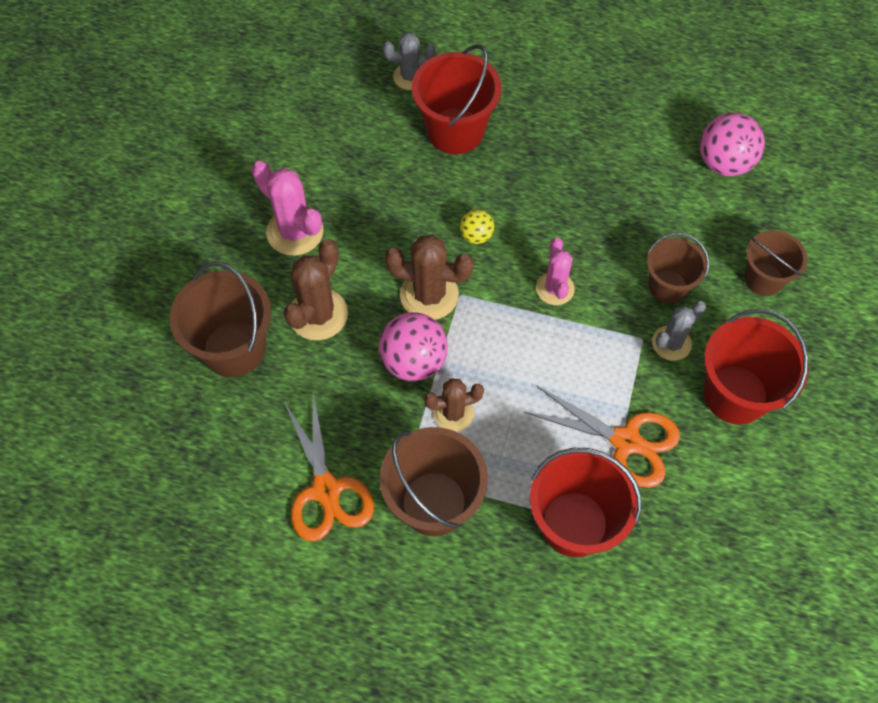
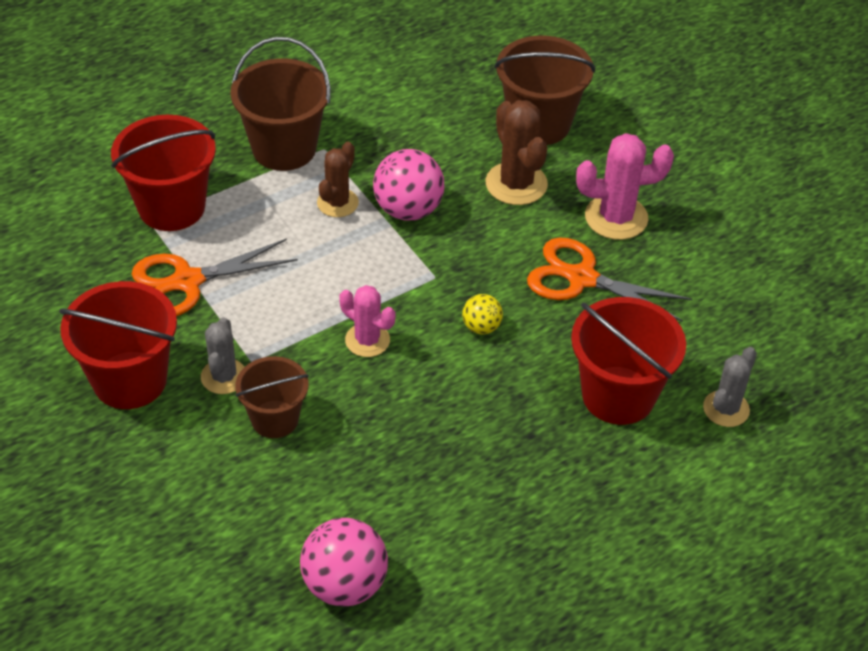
camera: 130 degrees right, 15 degrees down
orange scissors [284,392,374,542] -> orange scissors moved to [527,237,692,322]
brown cactus [384,235,474,320] -> none
brown bucket [744,230,807,296] -> none

